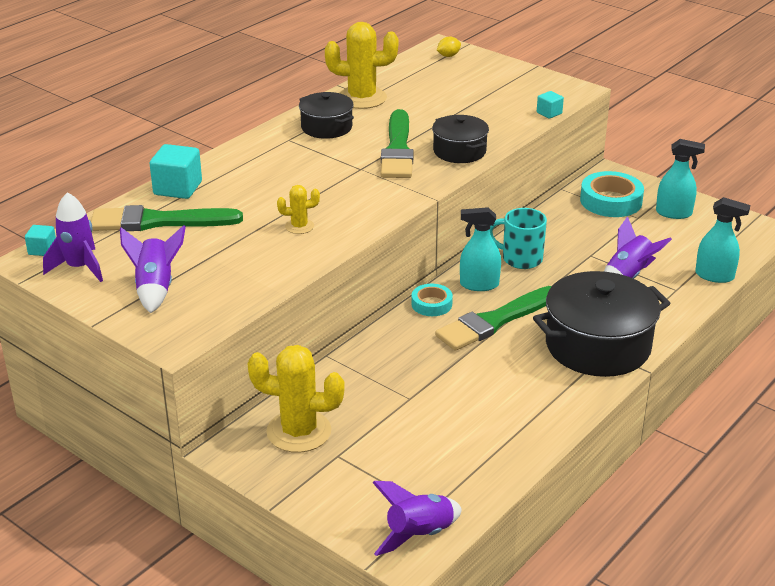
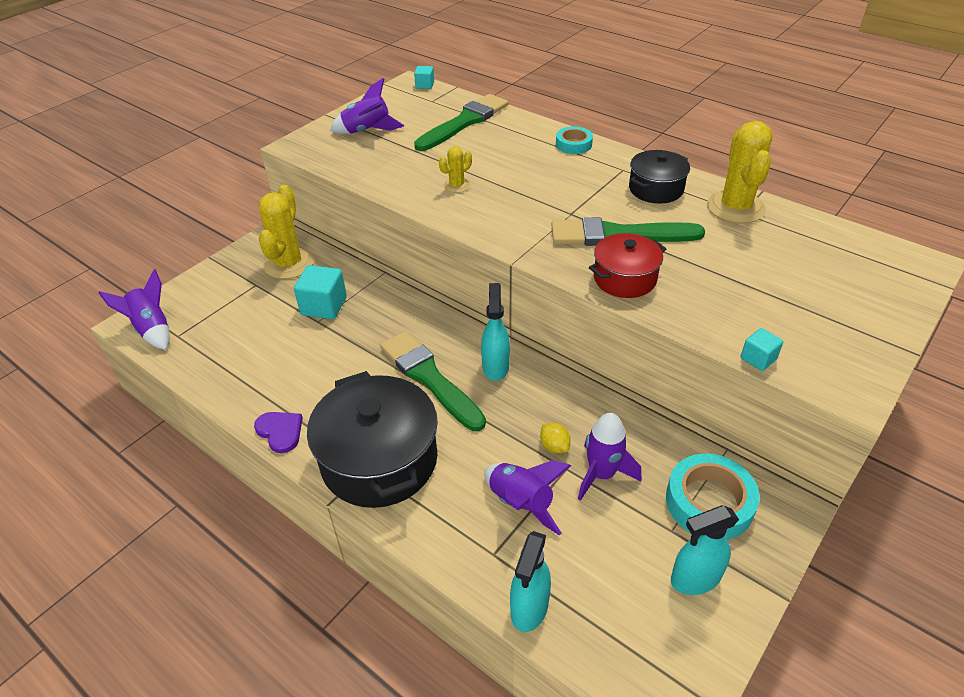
camera: 90 degrees right, 10 degrees up
purple rocket [43,192,103,282] -> purple rocket moved to [578,413,641,501]
green brush [91,205,243,231] -> green brush turned 45 degrees clockwise [414,94,508,151]
turquoise cube [150,144,202,199] -> turquoise cube moved to [294,265,347,319]
yellow cactus [277,185,320,234] -> yellow cactus turned 60 degrees clockwise [439,146,472,193]
turquoise tape [411,284,453,316] -> turquoise tape moved to [556,127,593,154]
black pot [432,115,489,163] -> red pot [589,233,666,298]
yellow lemon [437,37,461,57] -> yellow lemon moved to [540,423,571,453]
turquoise mug [490,208,547,269] -> none
turquoise spray bottle [656,139,705,219] -> turquoise spray bottle turned 60 degrees clockwise [671,505,739,595]
none -> purple heart [254,412,303,453]

